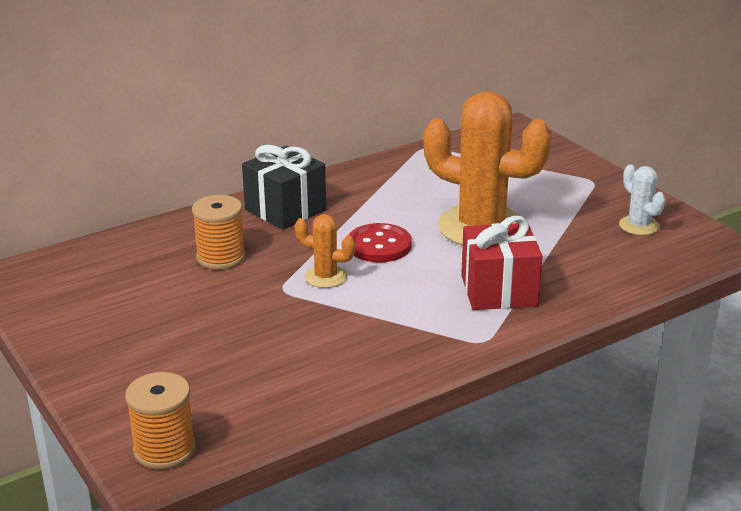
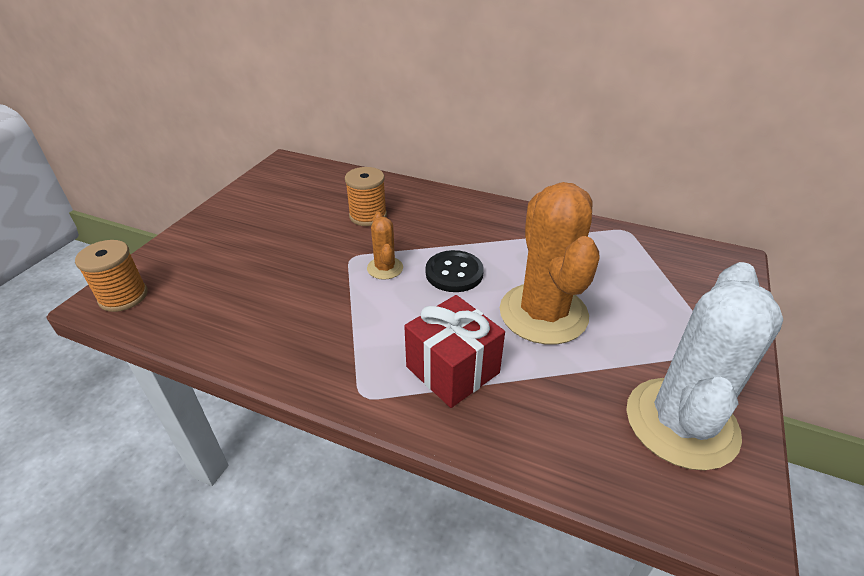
camera: 55 degrees right, 10 degrees up
black gift [242,145,326,230] -> none
red button [349,223,412,262] -> black button [426,250,484,292]
white cactus [619,164,666,235] -> white cactus [626,262,783,470], size x2.20

